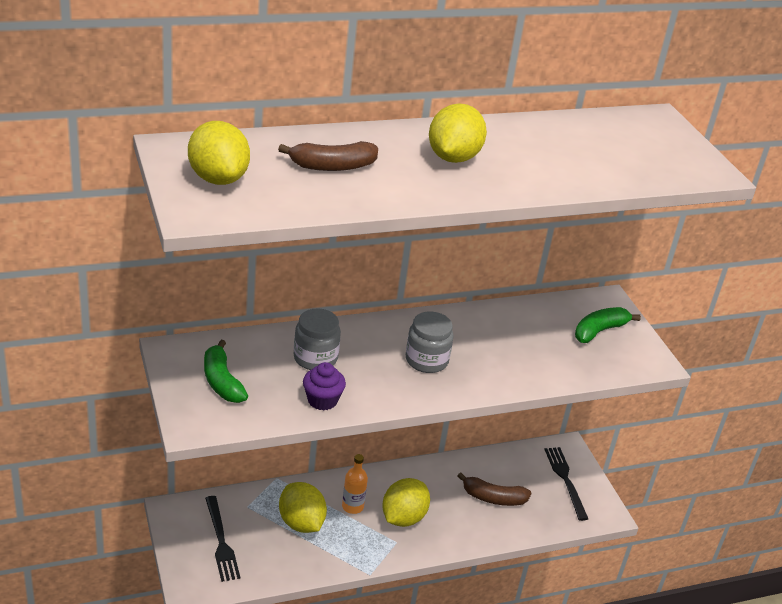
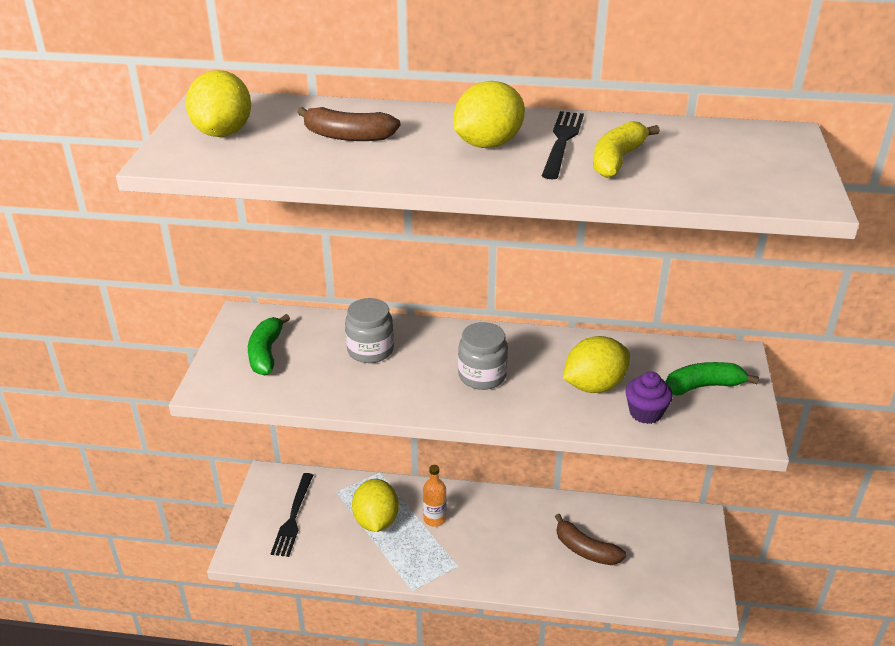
camera: 30 degrees right, 0 degrees up
purple cupcake [303,362,346,411] -> purple cupcake moved to [625,371,673,424]
yellow lemon [382,478,430,527] -> yellow lemon moved to [563,336,630,393]
black fork [544,447,588,521] -> black fork moved to [542,111,584,179]
none -> yellow banana [593,121,660,178]

